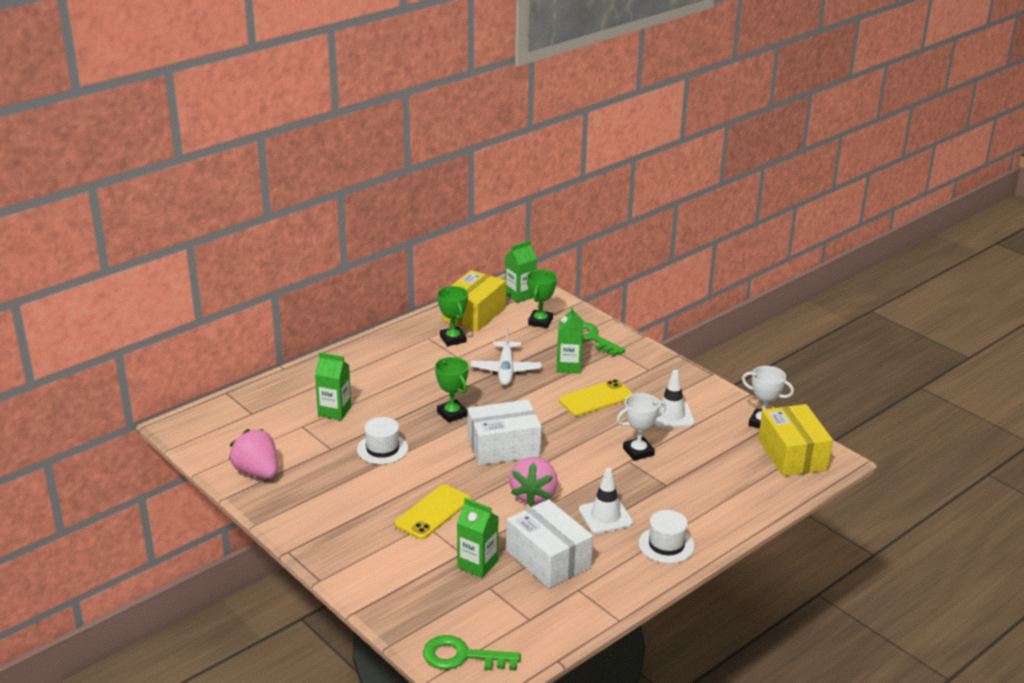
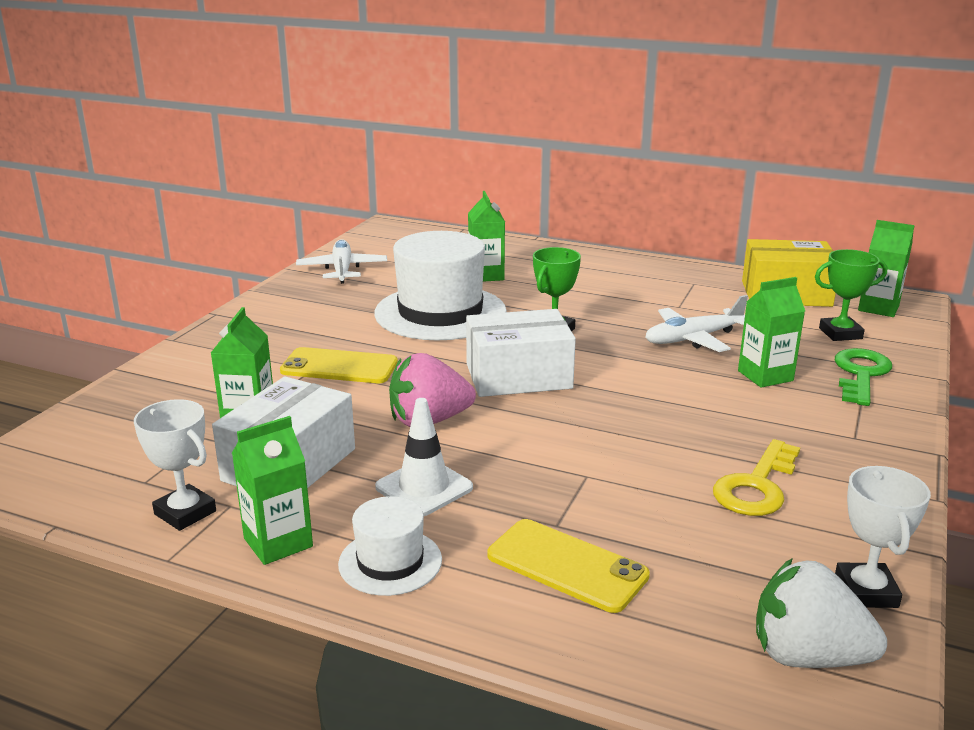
camera: 65 degrees right, 5 degrees down
pink strawberry [229,429,278,479] -> white plane [296,239,387,284]
white hat [357,417,408,464] -> white hat [374,231,507,341], size x1.99
green key [423,635,521,670] -> none
green trophy [437,286,468,346] -> none
white box [467,400,542,465] -> white box turned 60 degrees counterclockwise [466,309,576,397]
yellow phone [559,379,633,416] -> yellow phone moved to [488,519,650,613]
white trophy [617,393,666,461] -> white trophy moved to [134,399,216,531]
white traffic cone [654,370,695,428] -> yellow key [713,439,800,516]
yellow box [758,404,833,477] -> white strawberry [756,558,887,668]
none -> green carton [232,416,313,565]

